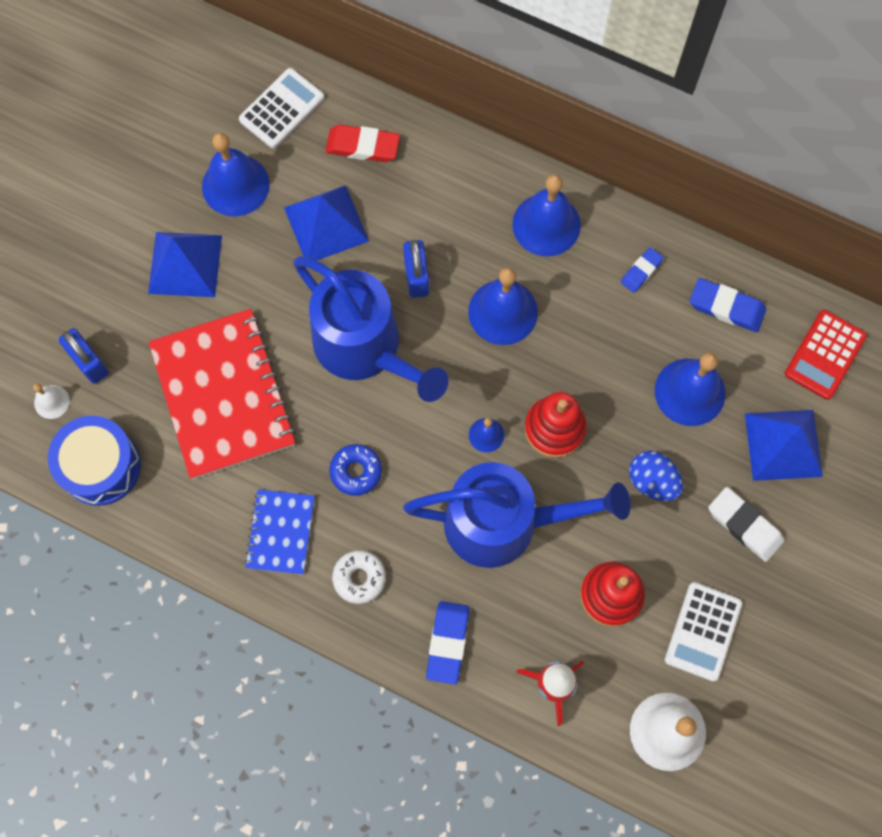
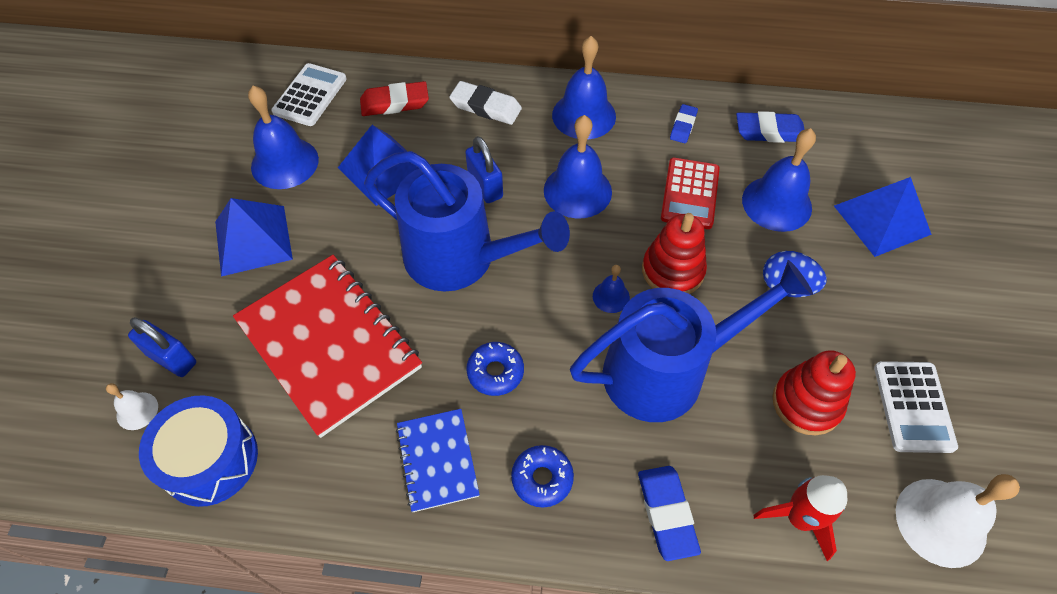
camera: 20 degrees left, 15 degrees down
white donut [332,550,386,604] -> blue donut [511,445,574,507]
white eraser [708,487,784,562] -> white eraser moved to [449,81,522,125]
red calculator [785,310,867,400] -> red calculator moved to [661,158,720,229]

